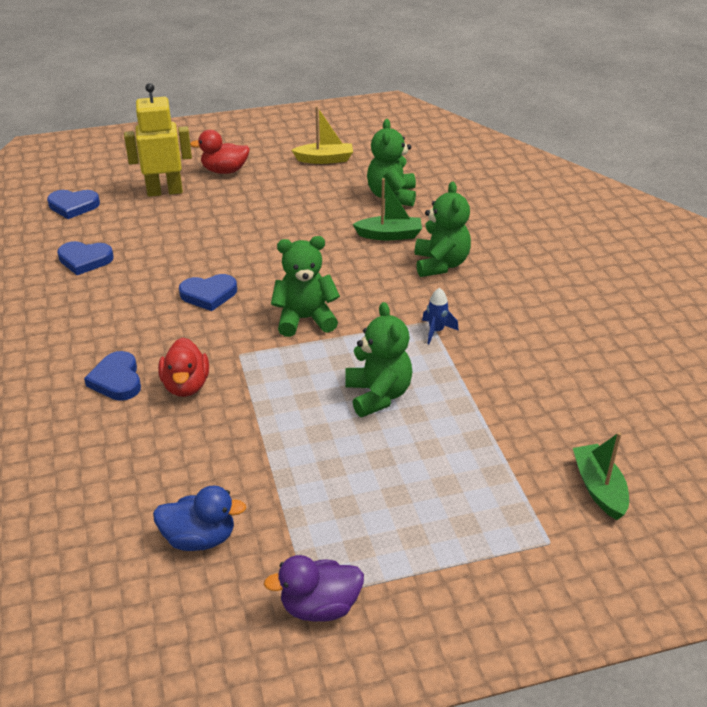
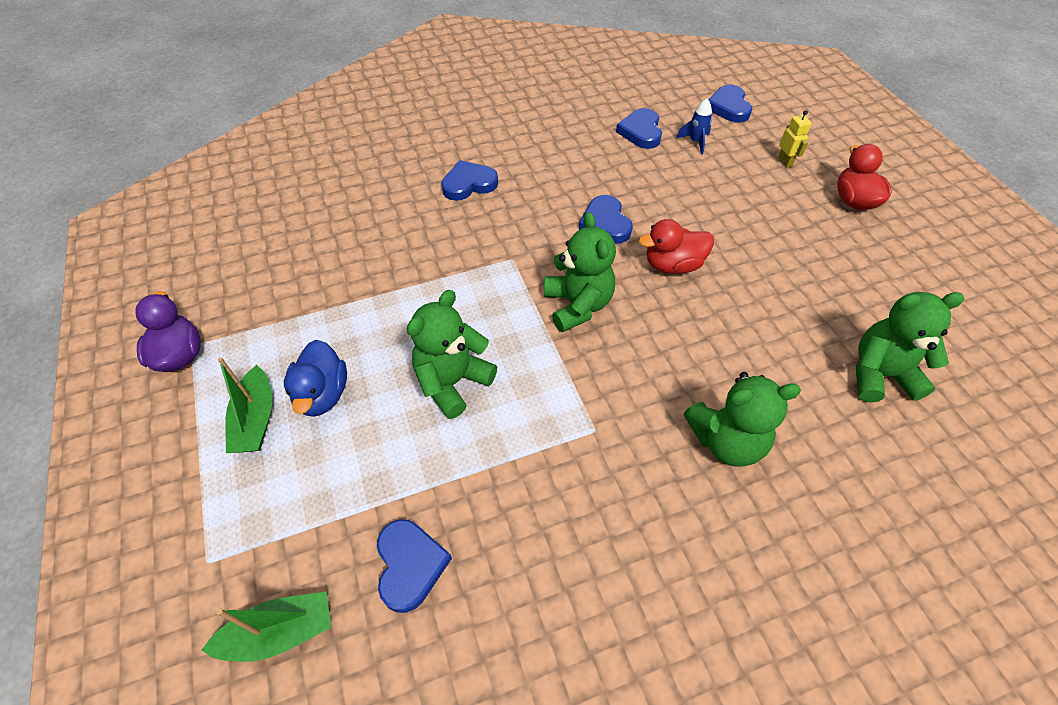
camera: 85 degrees right, 15 degrees up
yellow robot [124,83,192,197] -> yellow robot [778,110,812,168], size x0.45
blue duck [153,486,246,551] -> blue duck moved to [284,340,347,417]
red duck [158,337,209,397] -> red duck moved to [639,219,714,274]
yellow boat [292,106,353,164] -> none
green teddy bear [345,302,412,417] -> green teddy bear turned 150 degrees clockwise [407,290,497,419]
green boat [353,178,422,240] -> green boat moved to [218,357,272,453]
blue rocket [422,288,459,344] -> blue rocket moved to [676,99,712,155]
none -> blue heart [377,519,452,613]

